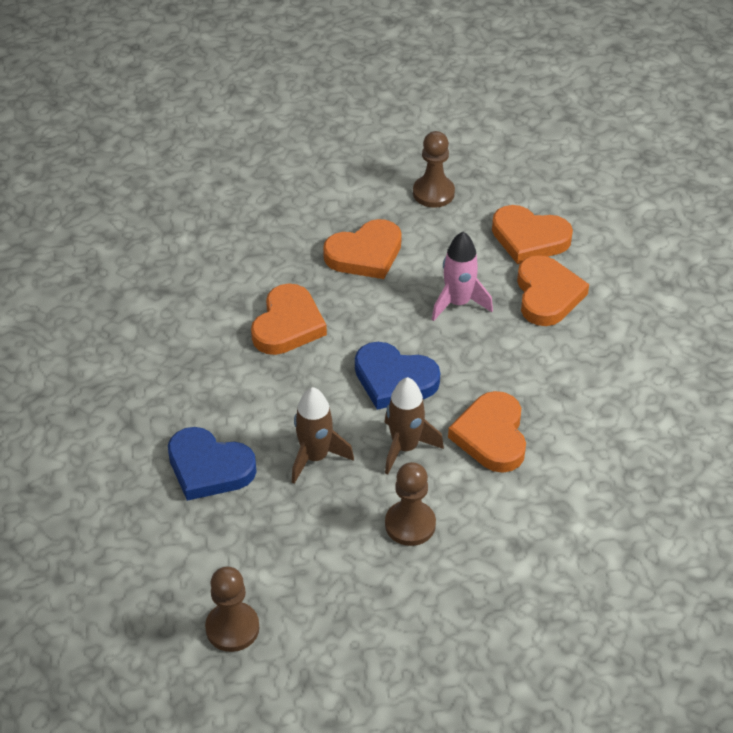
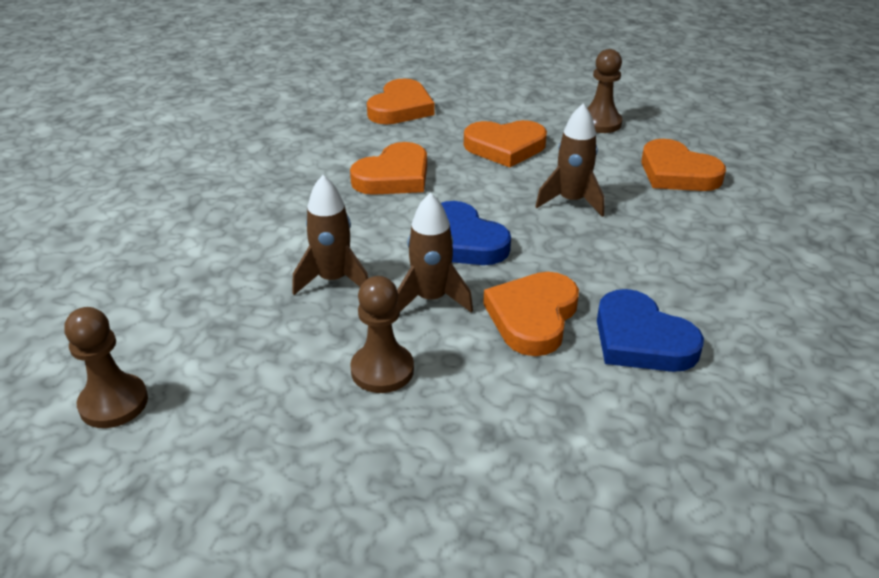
camera: 25 degrees right, 10 degrees down
blue heart [168,427,257,501] -> blue heart moved to [597,289,704,372]
pink rocket [432,232,493,321] -> brown rocket [535,103,605,217]
orange heart [517,255,589,326] -> orange heart moved to [367,78,435,124]

